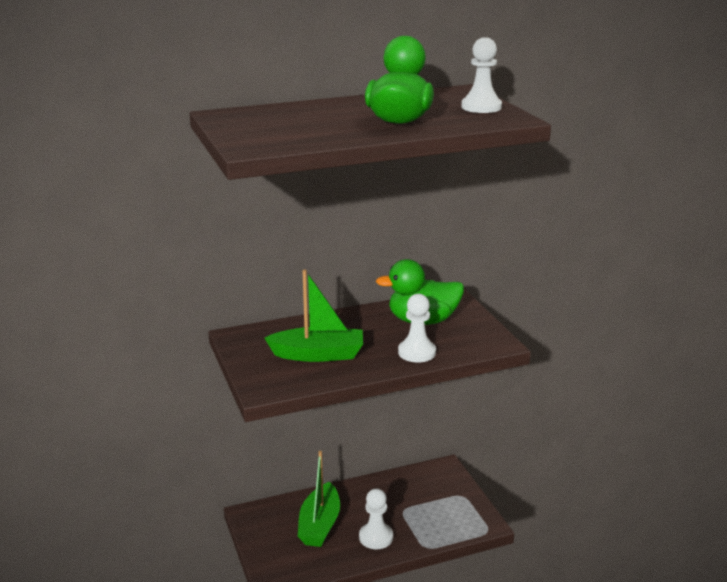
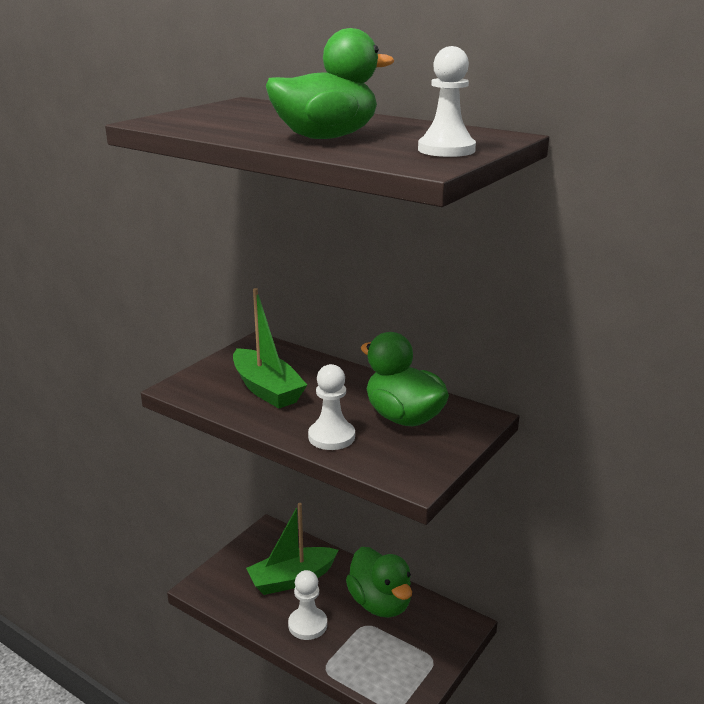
camera: 55 degrees right, 0 degrees up
none -> green duck [346,547,412,618]

